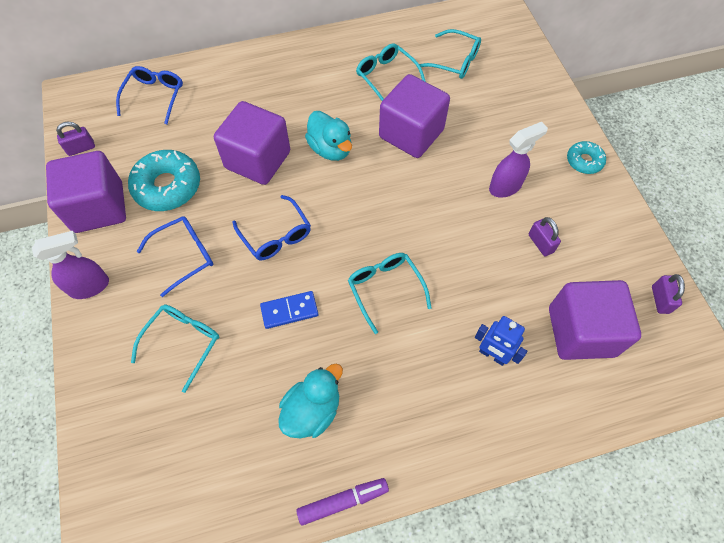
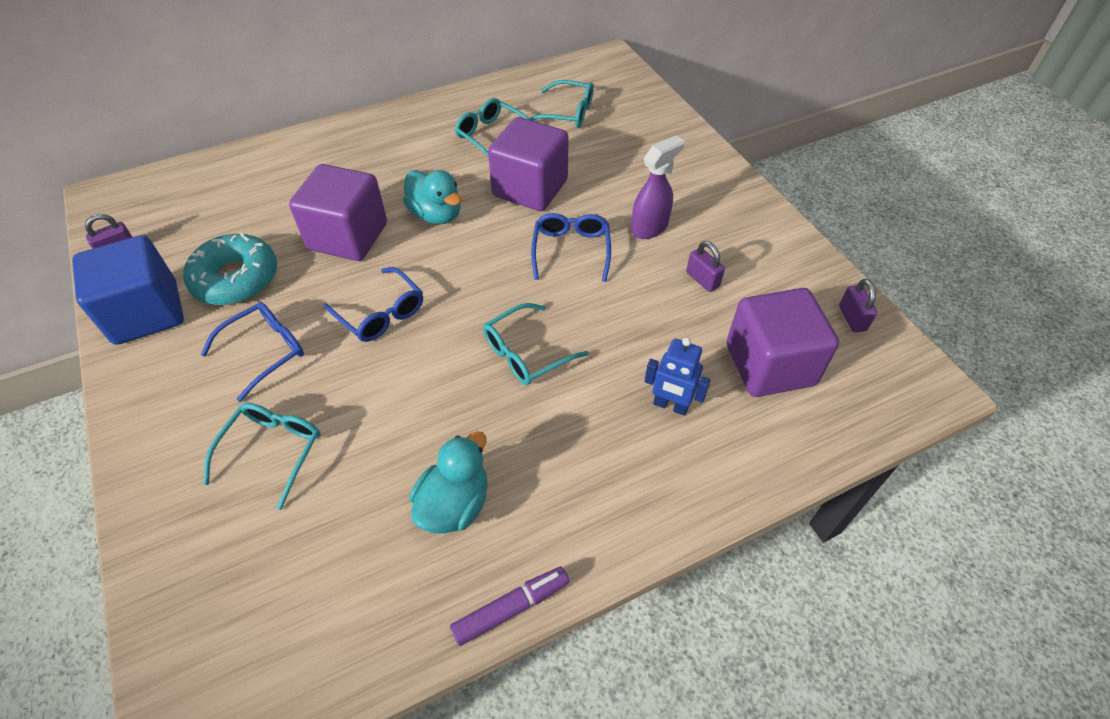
camera: 10 degrees left, 10 degrees down
purple spray bottle [32,231,109,299] -> none
purple cube [46,151,126,233] -> blue cube [72,235,184,345]
blue glasses [116,66,183,124] -> blue glasses moved to [531,213,611,282]
blue domino [260,291,318,329] -> none
turquoise glasses [348,253,432,334] -> turquoise glasses turned 90 degrees counterclockwise [483,303,588,385]
turquoise donut [567,141,606,174] -> none

